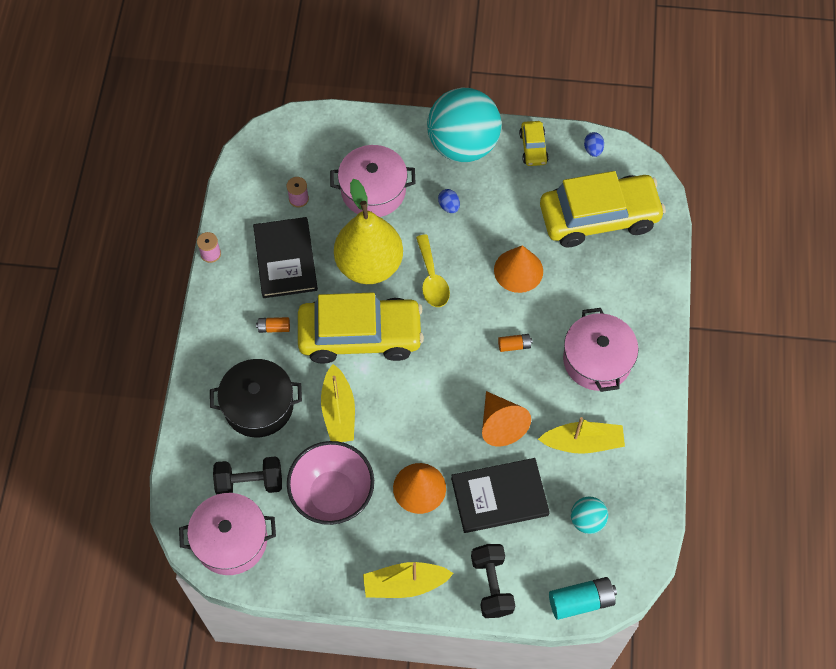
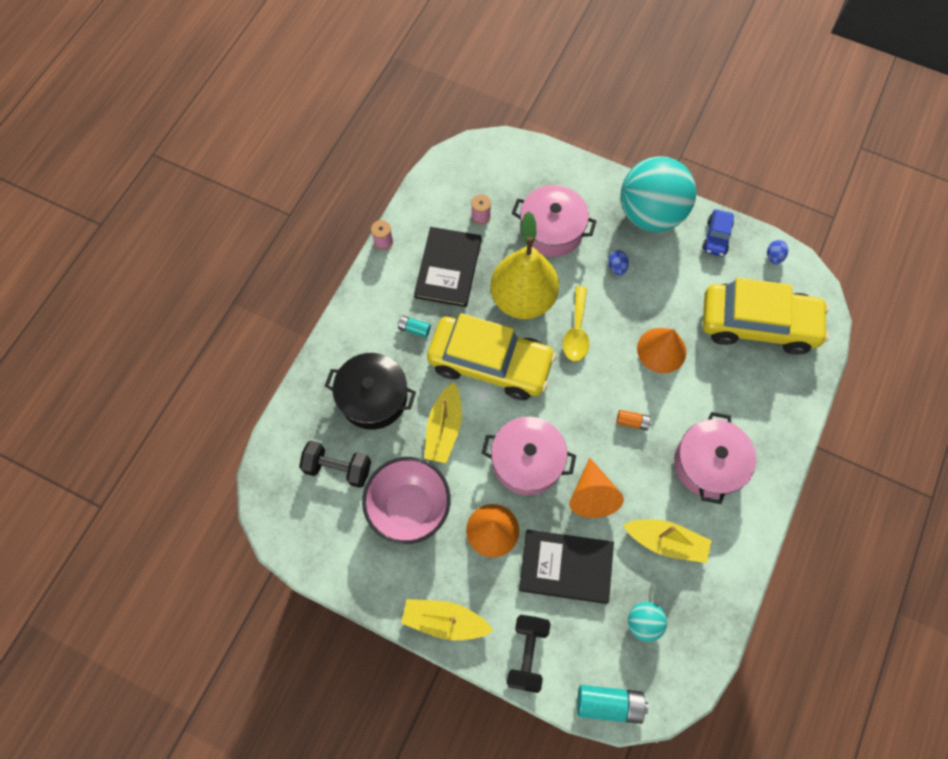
camera: 20 degrees right, 5 degrees up
pink pot [179,493,276,575] -> pink pot moved to [482,417,576,495]
orange battery [256,317,290,333] -> turquoise battery [397,316,431,337]
yellow car [519,121,549,166] -> blue car [702,210,734,257]

